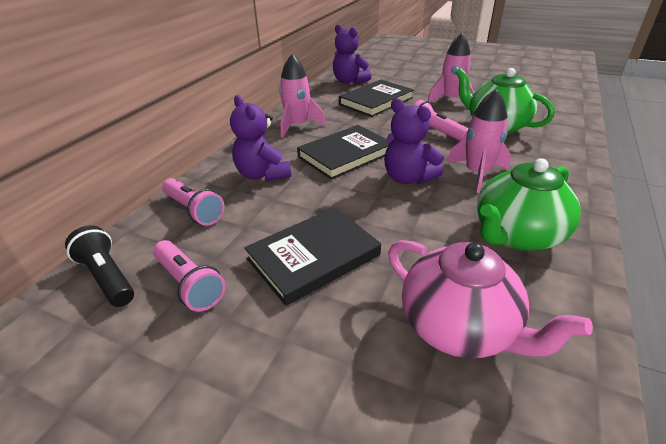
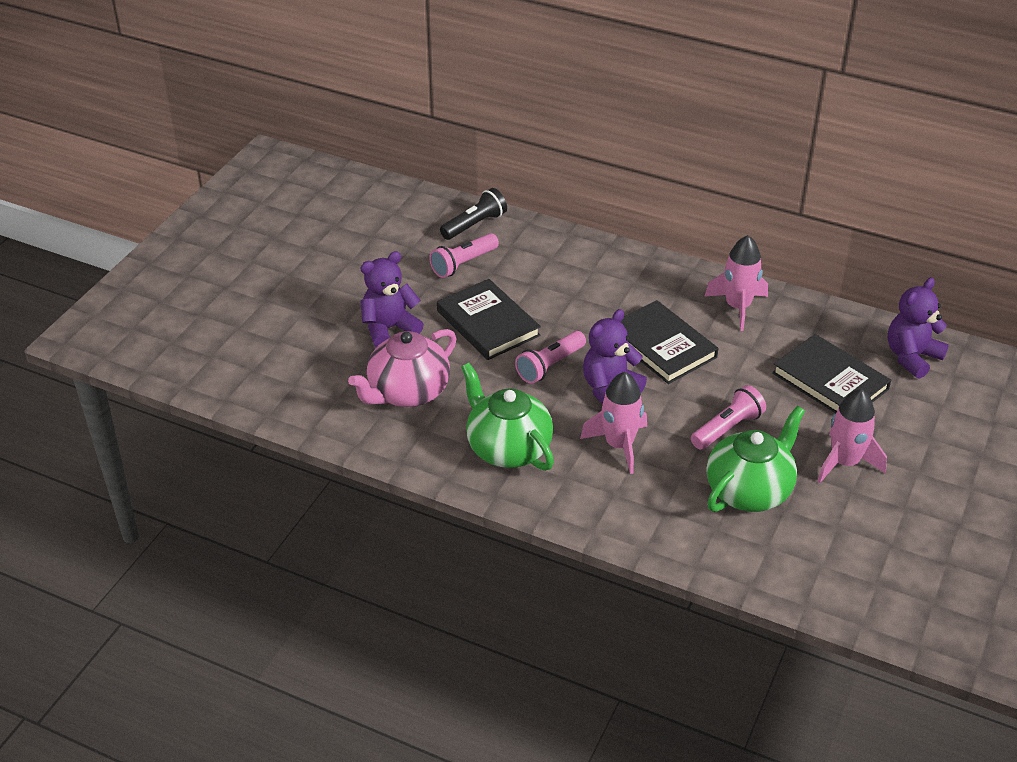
camera: 90 degrees right, 5 degrees up
pink flashlight [162,178,225,226] -> pink flashlight moved to [515,331,586,384]
purple teddy bear [230,95,291,181] -> purple teddy bear moved to [360,251,424,347]

